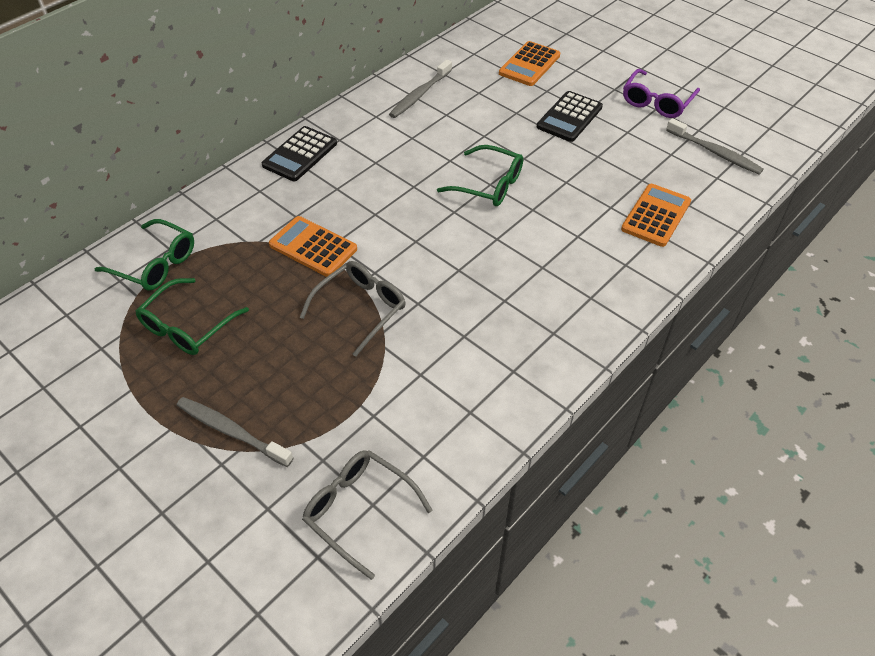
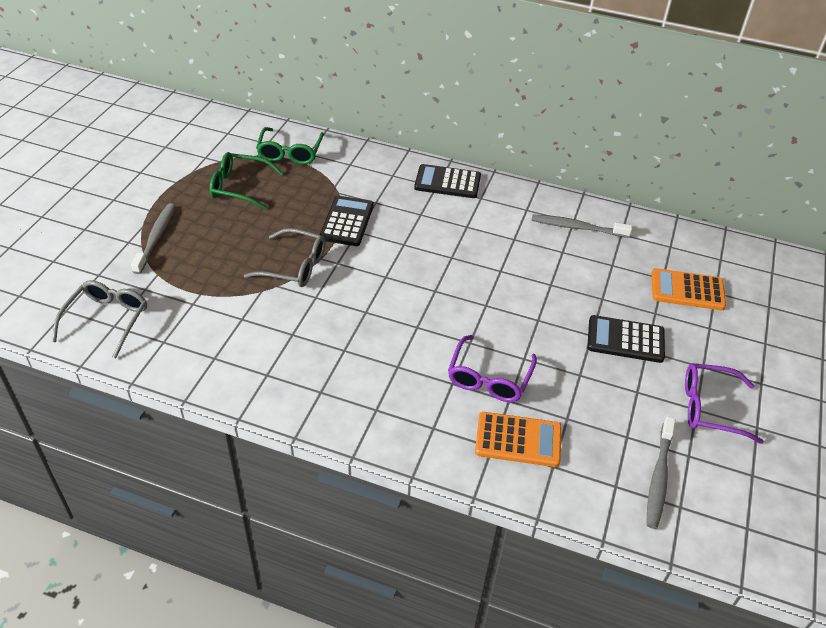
camera: 65 degrees right, 5 degrees down
orange calculator [269,216,357,277] -> black calculator [320,196,374,246]
green glasses [437,145,523,206] -> none
none -> purple glasses [448,335,537,402]

